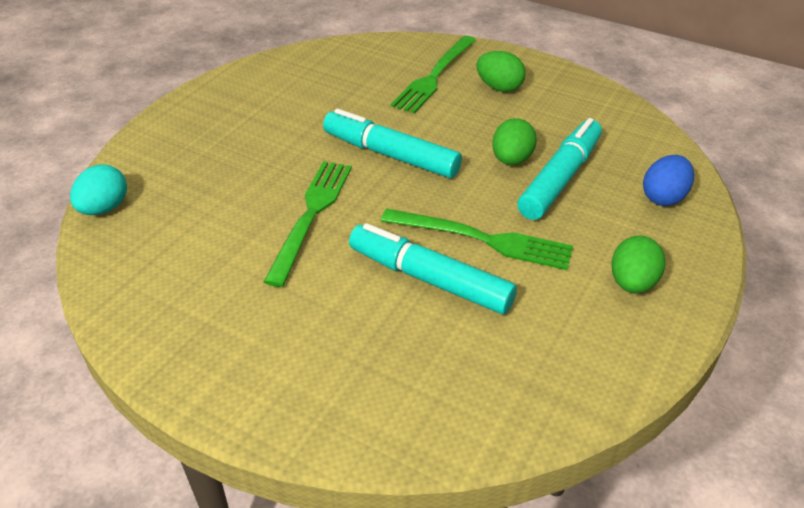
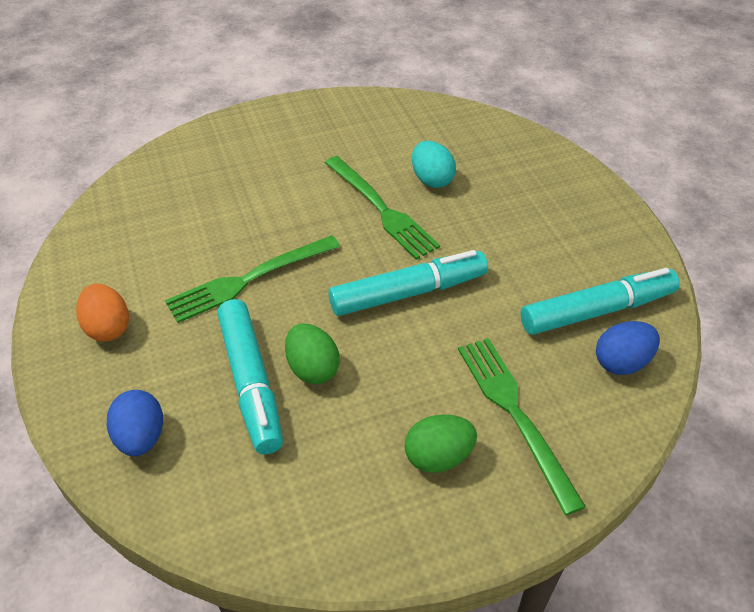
camera: 130 degrees right, 5 degrees up
turquoise egg [70,164,127,215] -> turquoise egg moved to [412,141,456,188]
turquoise marker [349,223,517,314] -> turquoise marker moved to [521,268,680,335]
green egg [612,236,666,293] -> orange egg [76,284,129,342]
none -> blue egg [596,321,660,375]

